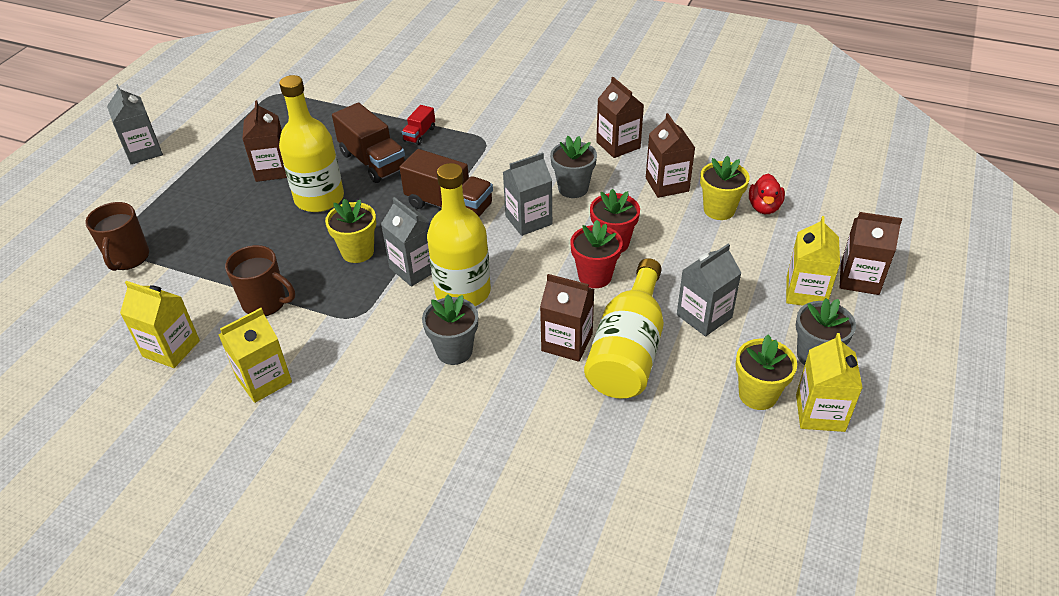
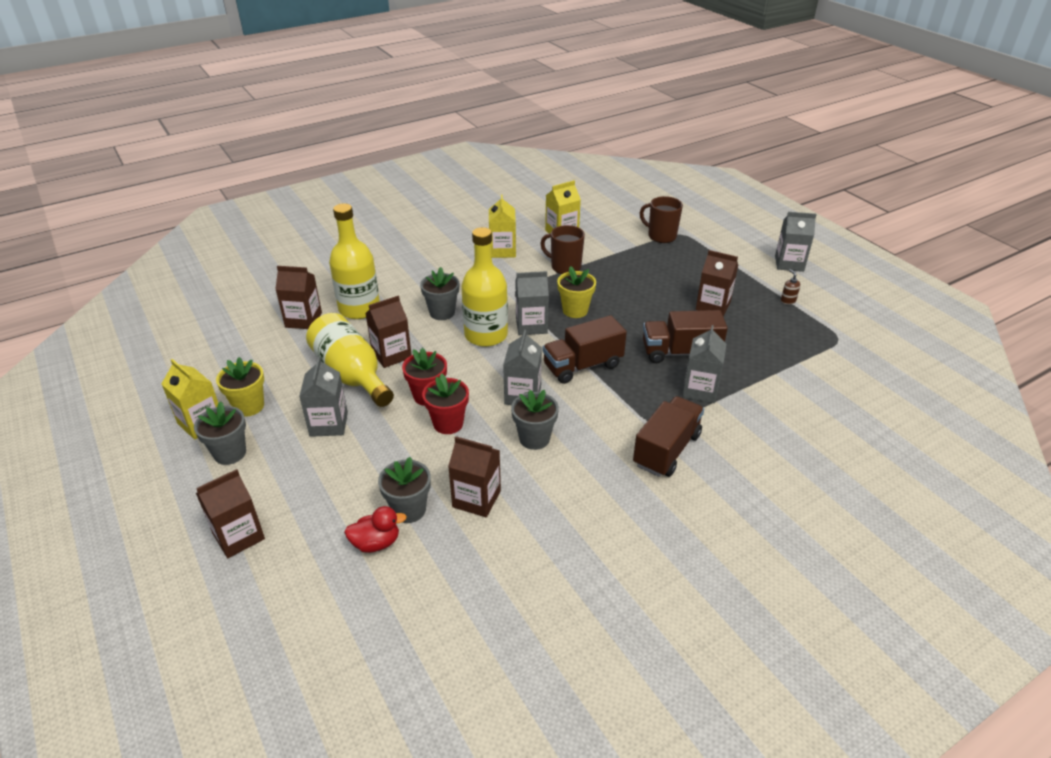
camera: 125 degrees right, 5 degrees down
brown mug [225,245,295,316] -> brown mug turned 60 degrees clockwise [540,225,585,274]
yellow bottle [279,75,344,212] -> yellow bottle moved to [329,203,380,319]
red truck [402,105,435,145] -> grey carton [682,325,726,403]
brown carton [596,77,644,158] -> brown carton moved to [275,266,322,329]
yellow flower pot [700,156,750,220] -> grey flower pot [378,457,431,523]
red duck [749,174,785,214] -> red duck turned 120 degrees clockwise [344,506,407,553]
yellow carton [786,216,840,306] -> none
none -> brown truck [633,396,704,477]
none -> brown soap dispenser [781,269,800,305]

